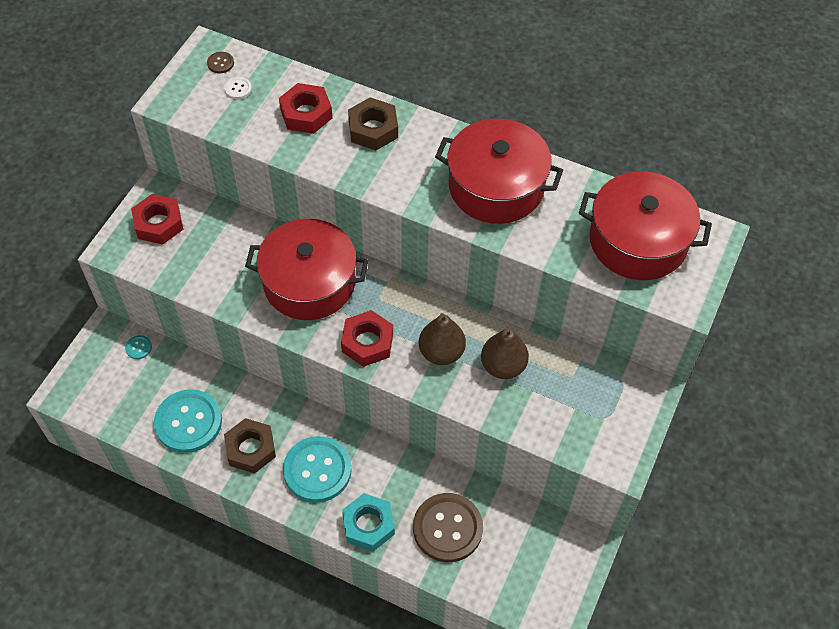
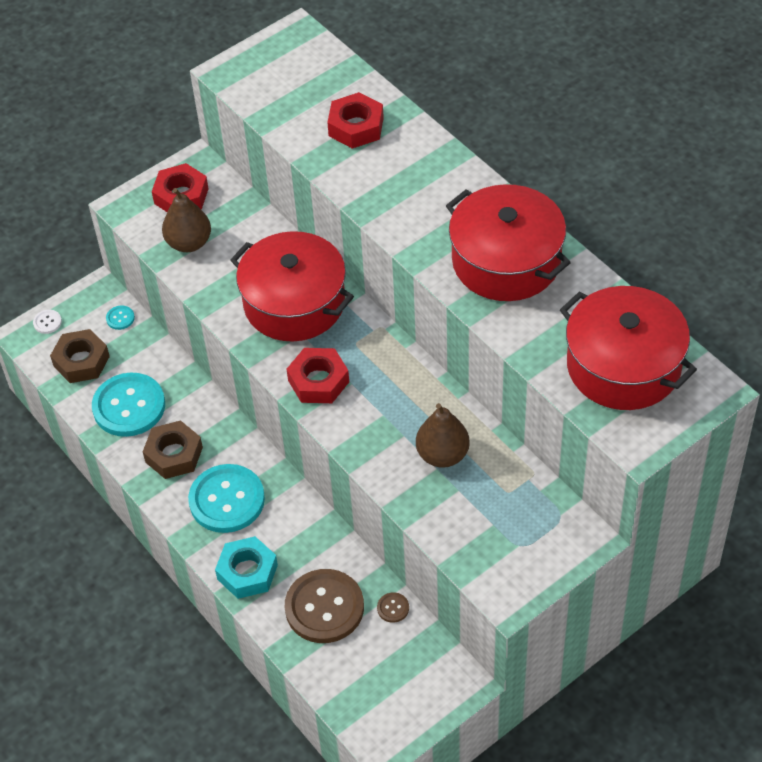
camera: 30 degrees right, 5 degrees down
brown button [207,52,234,73] -> brown button moved to [377,592,409,623]
white button [224,77,252,99] -> white button moved to [33,310,62,334]
brown nut [348,97,398,150] -> brown nut moved to [50,329,110,383]
brown pear [419,313,466,365] -> brown pear moved to [162,188,211,252]

